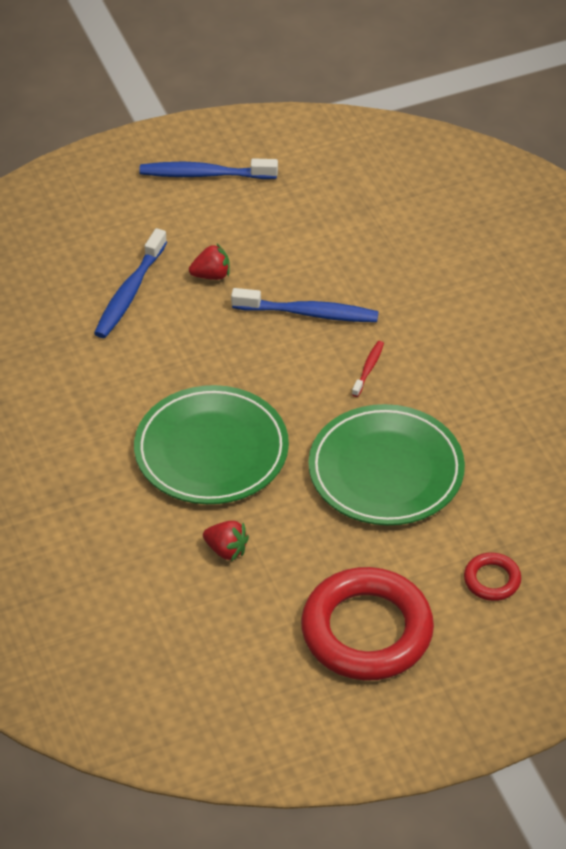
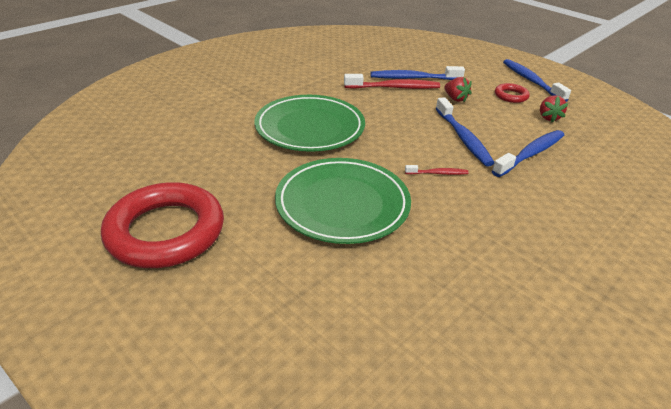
camera: 65 degrees right, 10 degrees down
red strawberry [203,521,249,561] -> red strawberry moved to [540,95,568,122]
red ring [464,553,521,601] -> red ring moved to [495,83,530,103]
none -> red toothbrush [344,74,440,89]
none -> blue toothbrush [492,130,564,177]

